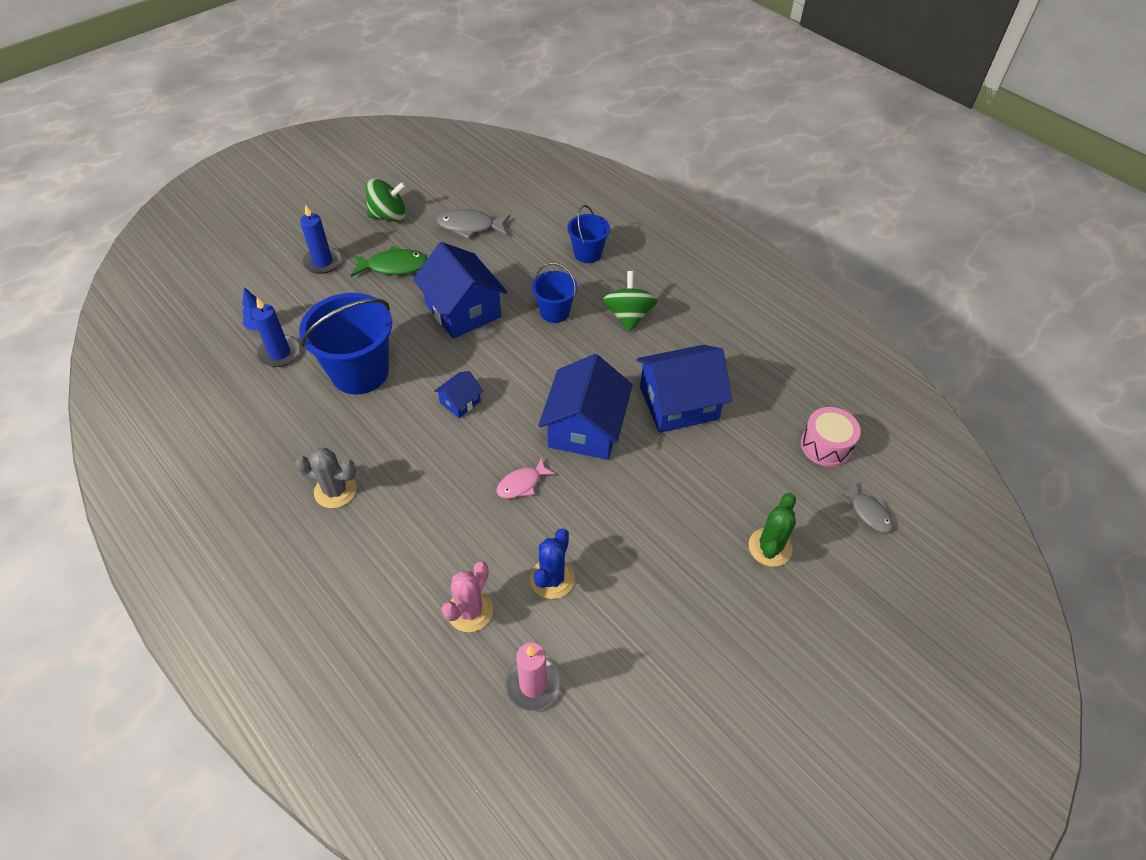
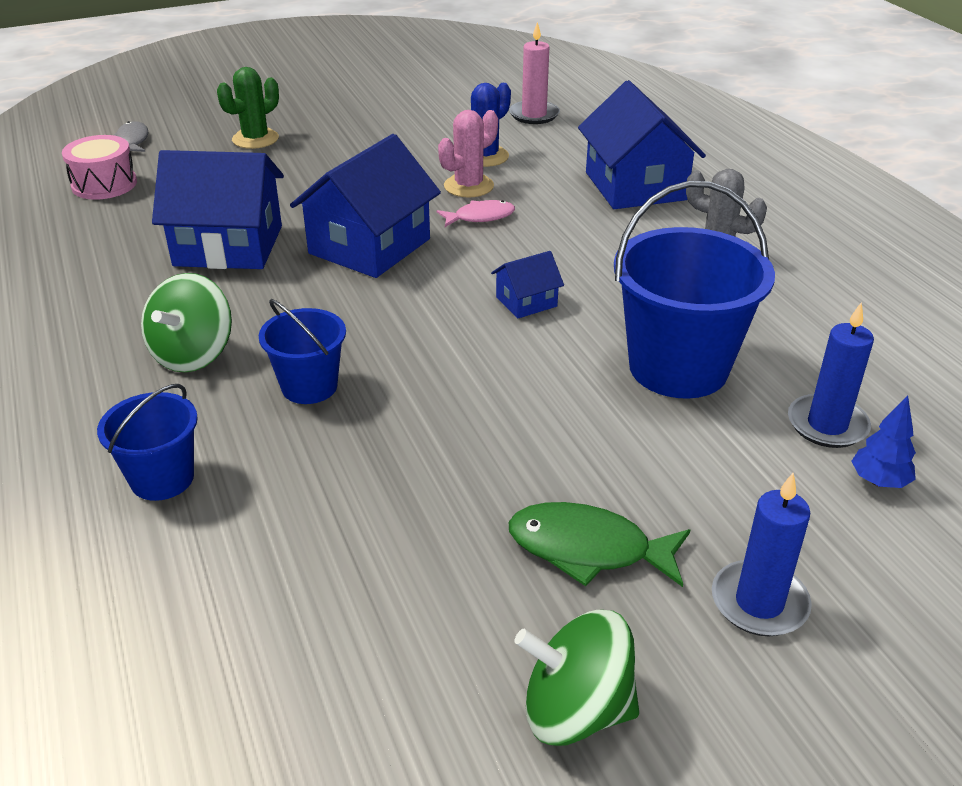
camera: 160 degrees left, 15 degrees down
blue house [413,242,507,339] -> blue house moved to [578,80,706,209]
grey fish [436,209,510,239] -> none
pink cactus [442,561,493,632] -> pink cactus moved to [438,110,498,197]

